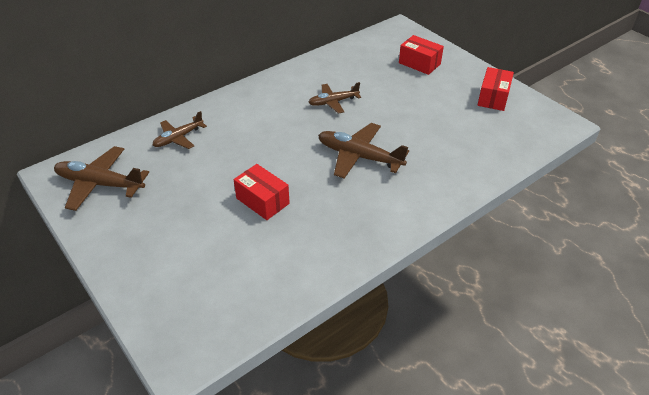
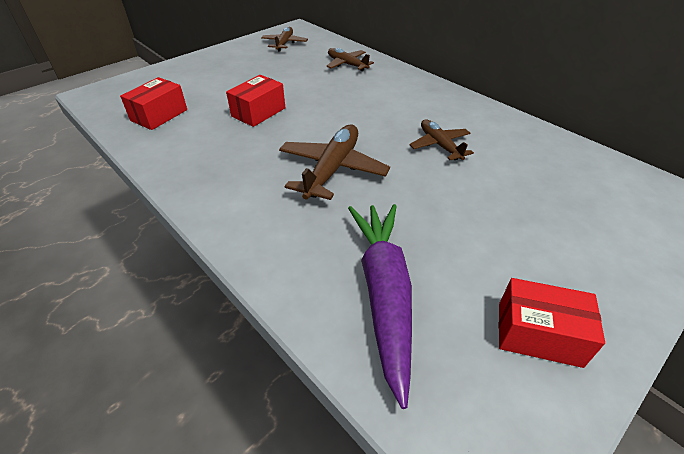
camera: 85 degrees right, 0 degrees up
brown plane [54,146,149,211] -> brown plane [261,27,308,52], size x0.63
red box [399,35,444,75] -> red box moved to [120,77,187,130]
none -> purple carrot [348,204,412,409]

